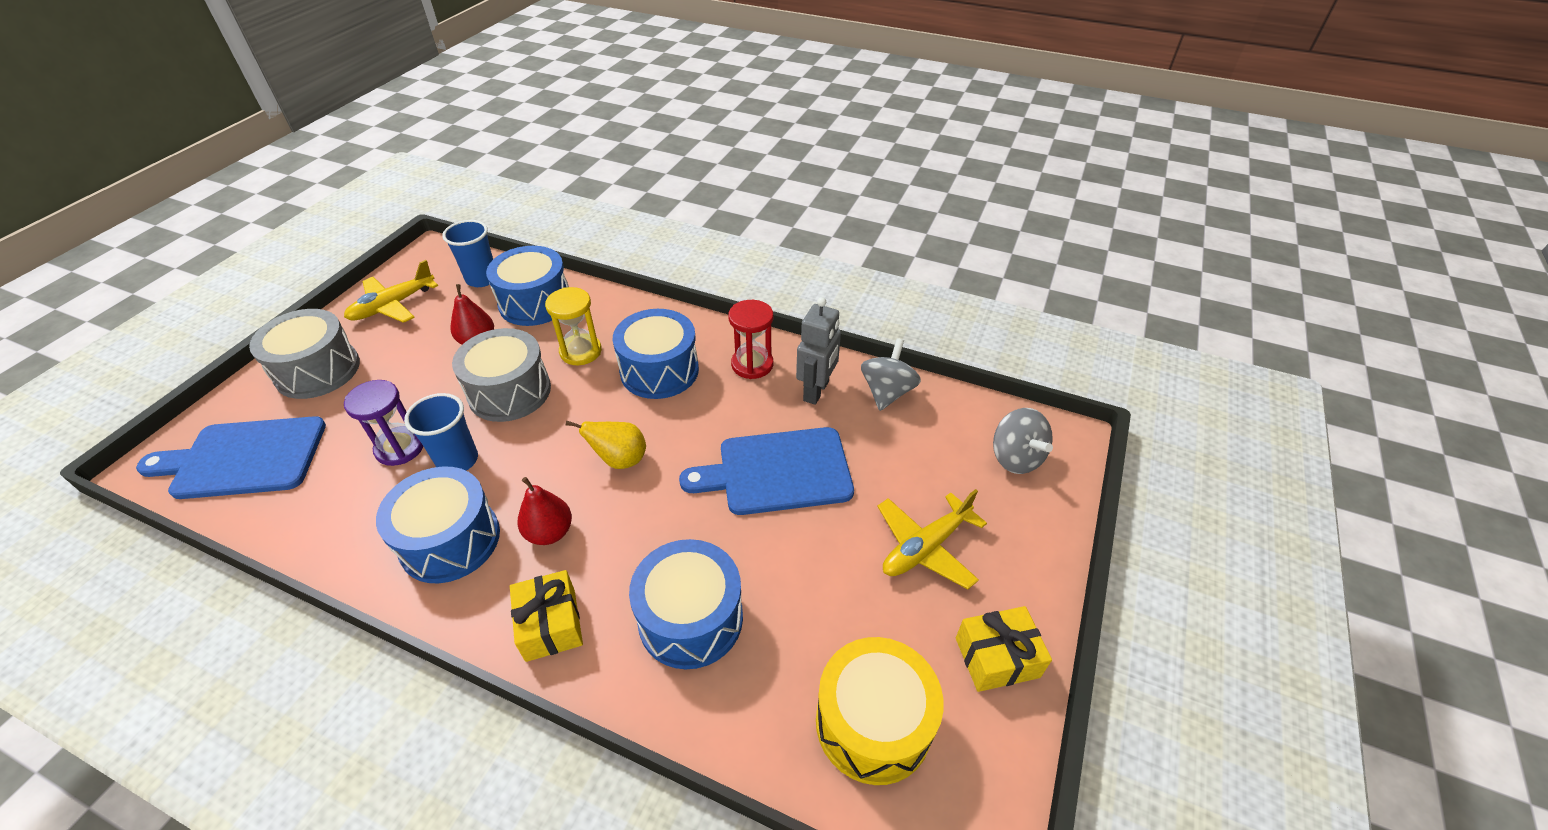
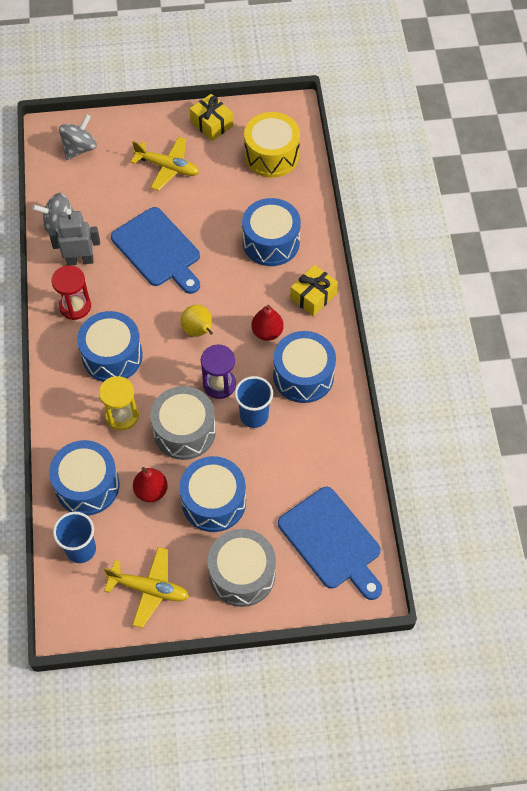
camera: 120 degrees left, 15 degrees up
purple hourglass [344,380,423,466] -> purple hourglass moved to [201,345,236,399]
none -> blue drum [179,456,246,532]

